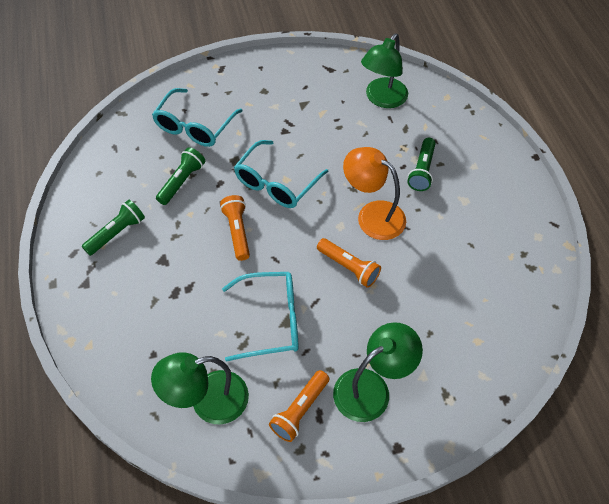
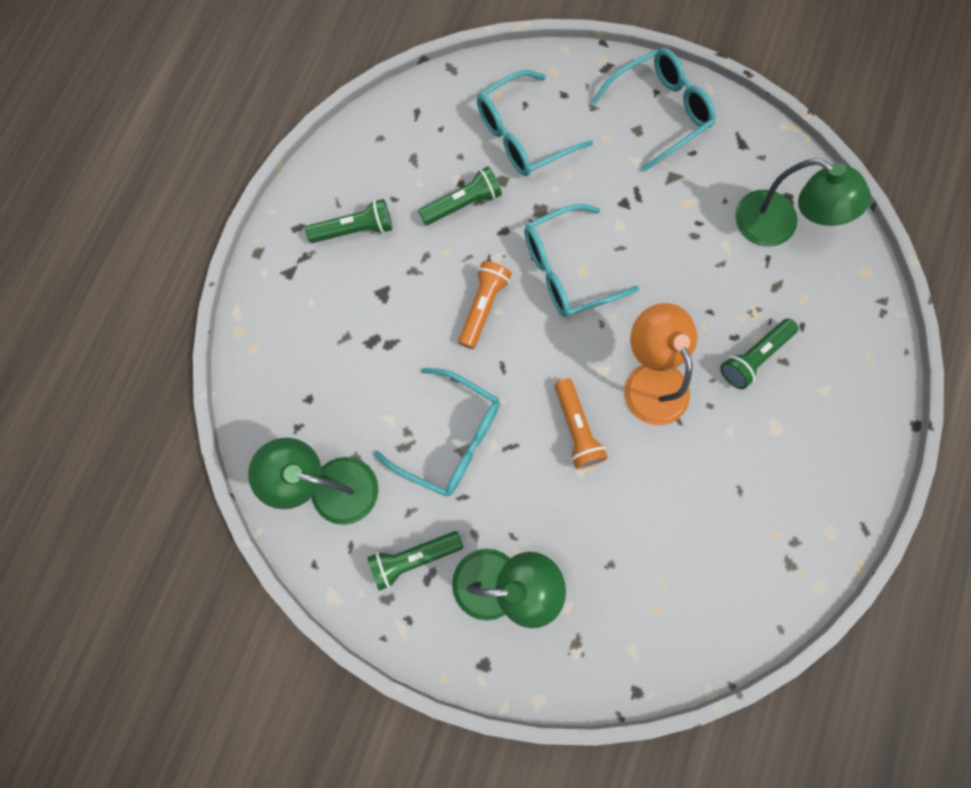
camera: 35 degrees right, 20 degrees up
orange flashlight [269,370,329,442] -> green flashlight [368,531,463,591]
green lamp [361,33,408,108] -> green lamp turned 120 degrees counterclockwise [735,158,871,247]
none -> turquoise glasses [591,48,715,172]

